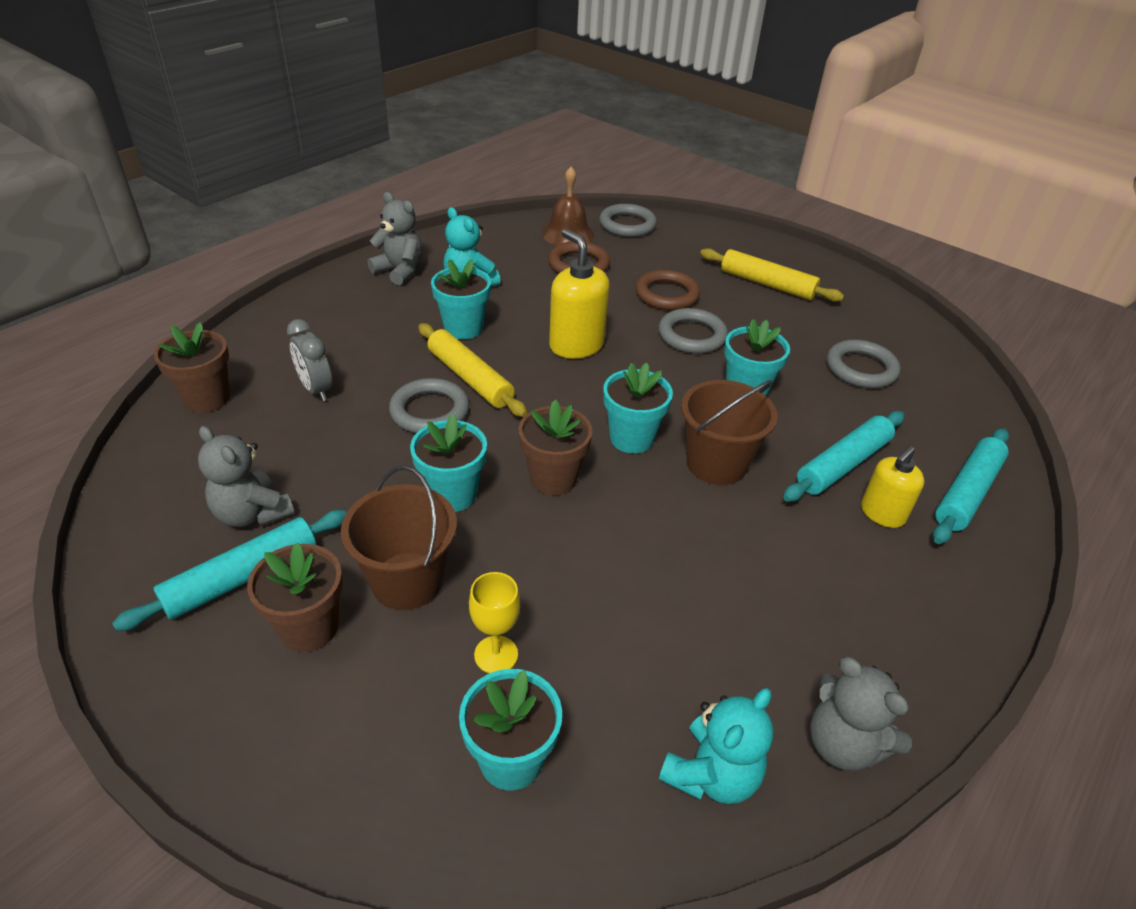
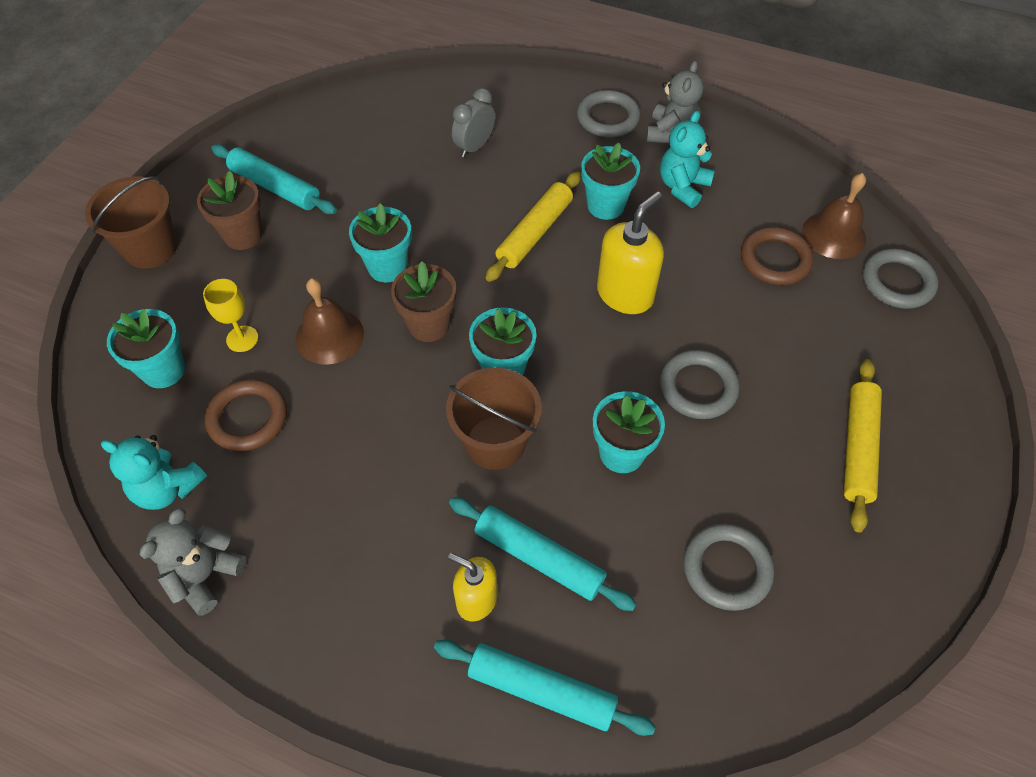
camera: 75 degrees right, 15 degrees up
brown flower pot [154,322,230,413] -> none
grey teddy bear [198,426,295,527] -> none
brown bucket [341,466,457,610] -> brown bucket moved to [85,176,177,269]
grey ring [389,378,469,433] -> grey ring moved to [577,90,640,137]
brown ring [635,270,700,310] -> brown ring moved to [205,379,287,451]
none -> brown bell [296,278,364,365]

